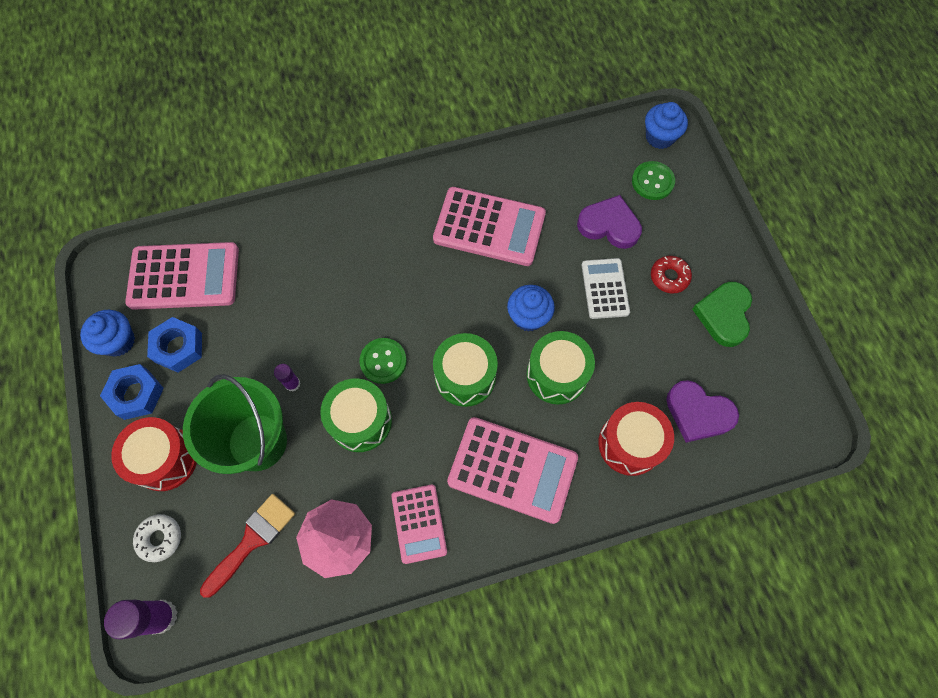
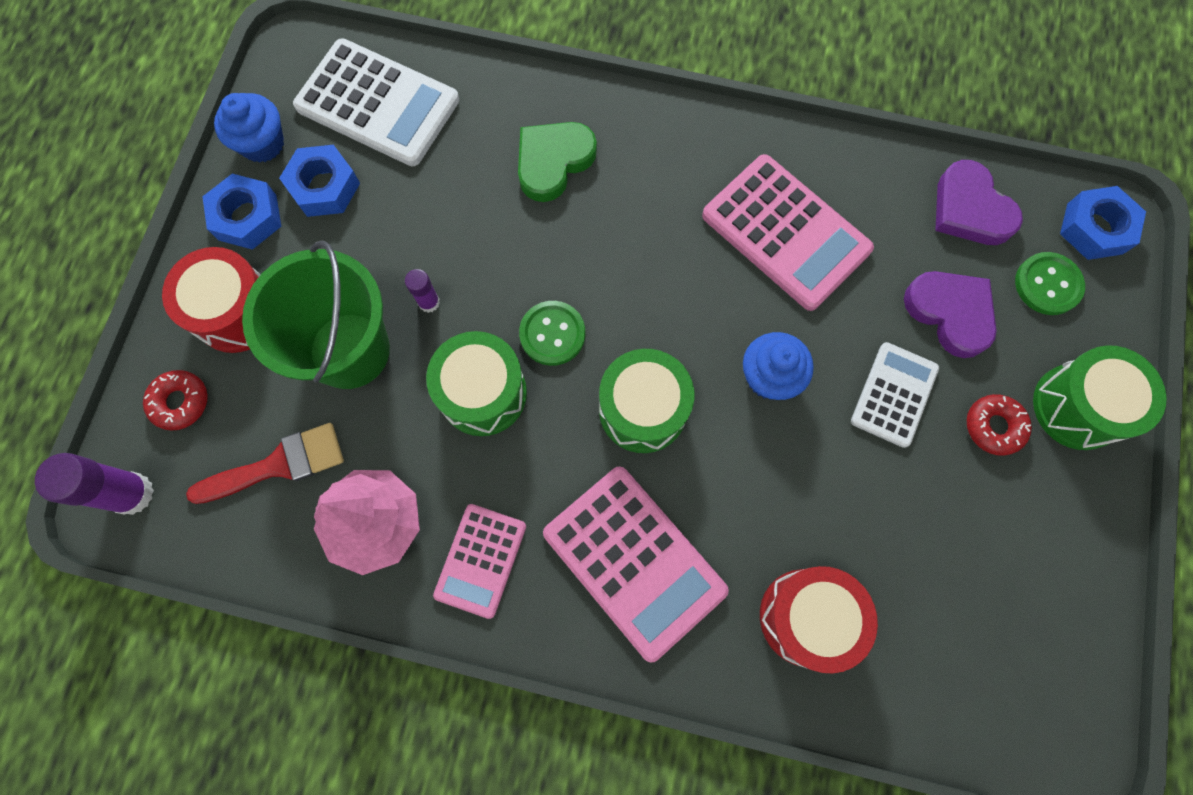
camera: 30 degrees right, 5 degrees up
pink calculator [125,242,239,310] -> white calculator [293,38,459,166]
white donut [133,514,181,562] -> red donut [143,370,208,431]
green drum [527,331,595,404] -> green drum moved to [1033,345,1167,450]
blue cupcake [645,102,688,149] -> blue nut [1060,186,1146,260]
purple heart [666,380,739,443] -> purple heart moved to [935,160,1023,245]
green heart [692,282,752,347] -> green heart moved to [518,122,597,202]

